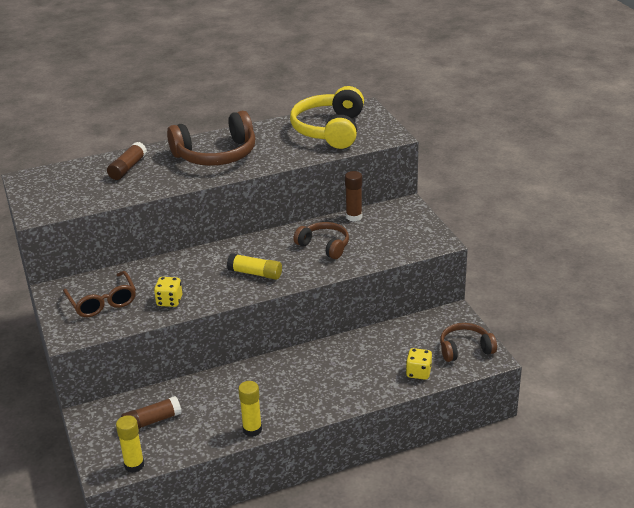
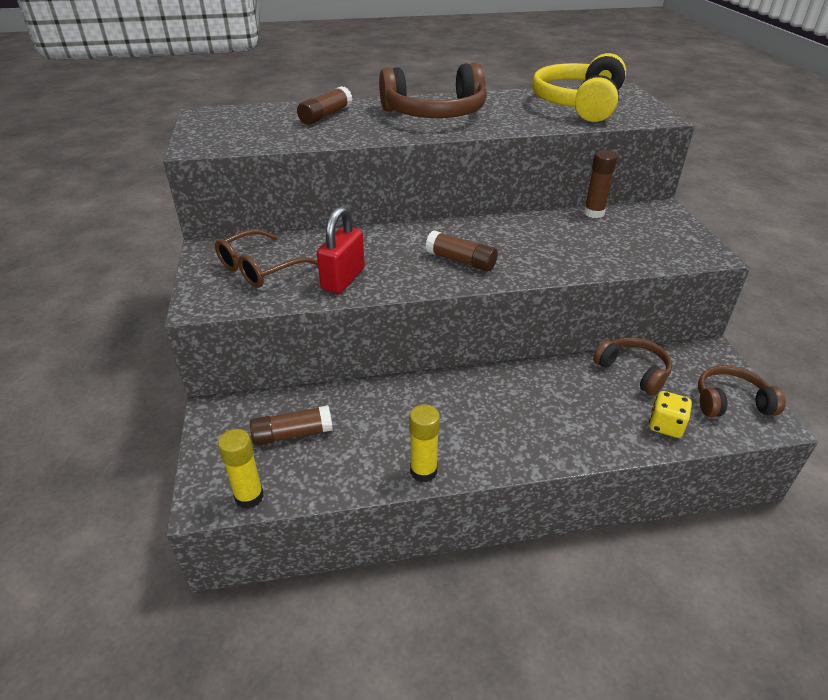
camera: 10 degrees right, 5 degrees up
brown glasses [63,271,136,317] -> brown glasses turned 60 degrees clockwise [215,229,318,288]
yellow dice [154,277,182,307] -> red padlock [317,206,365,293]
yellow glue stick [227,253,282,280] -> brown glue stick [426,230,498,271]
brown headphones [294,222,349,259] -> brown headphones moved to [593,337,672,395]

